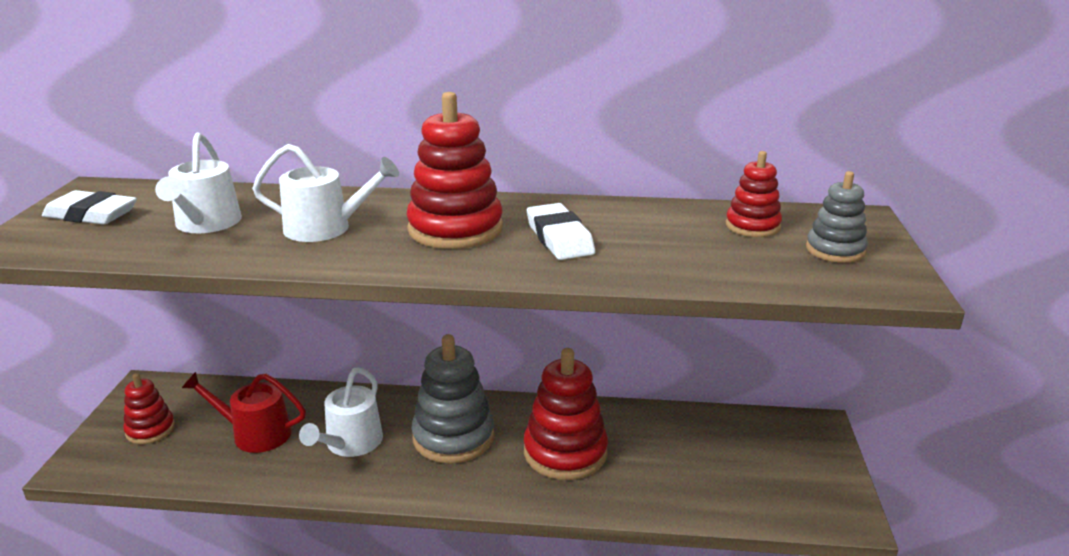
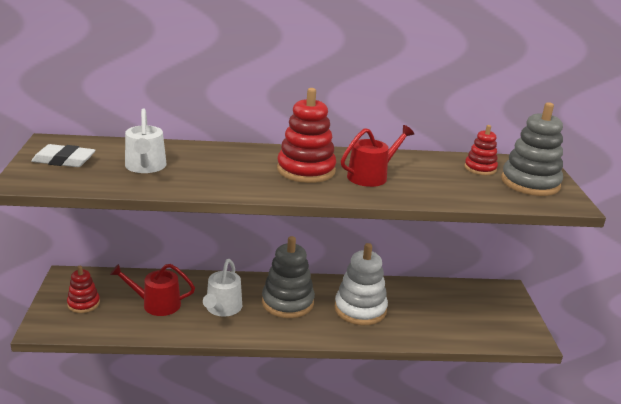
camera: 10 degrees left, 0 degrees up
white watering can [252,144,399,242] -> none
red stacking toy [524,348,608,480] -> white stacking toy [334,243,388,325]
white eraser [527,203,595,260] -> red watering can [341,125,414,187]
grey stacking toy [806,171,868,263] -> grey stacking toy [501,102,563,196], size x1.75

